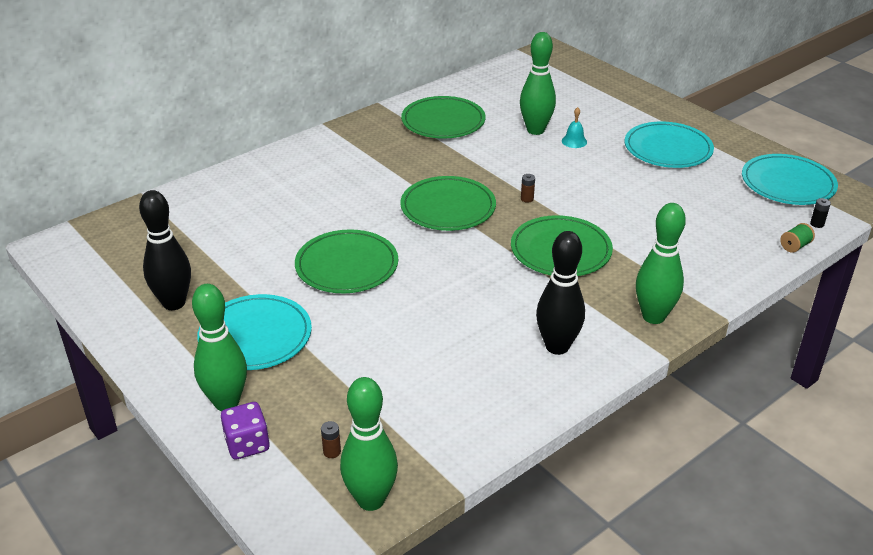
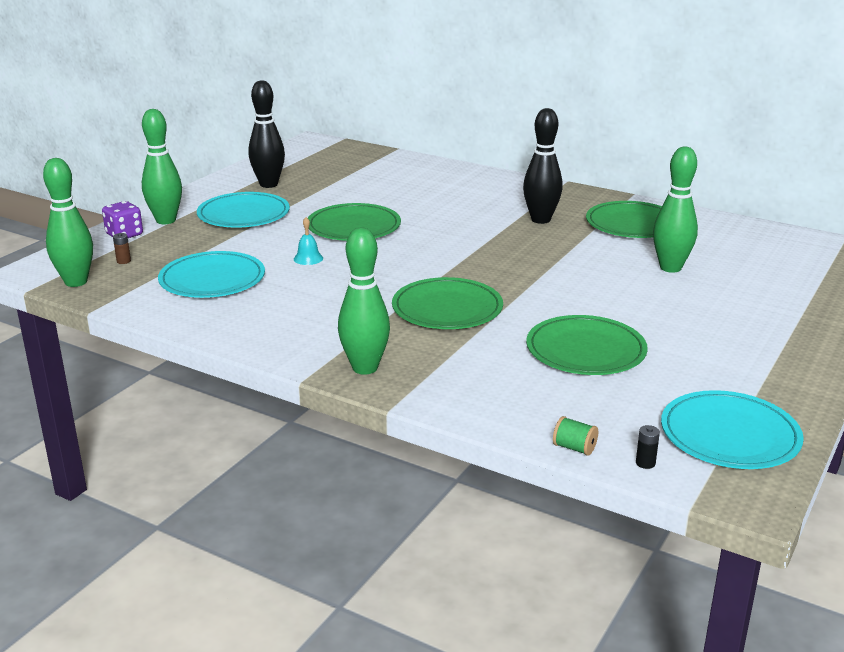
camera: 70 degrees right, 10 degrees down
green plate [400,176,496,231] -> green plate moved to [526,315,648,375]
brown battery [521,174,535,203] -> none
black bowling pin [536,231,585,355] -> black bowling pin moved to [523,108,563,224]
turquoise bell [562,107,587,148] -> turquoise bell moved to [294,217,323,265]
turquoise plate [625,121,714,168] -> turquoise plate moved to [158,251,265,298]

